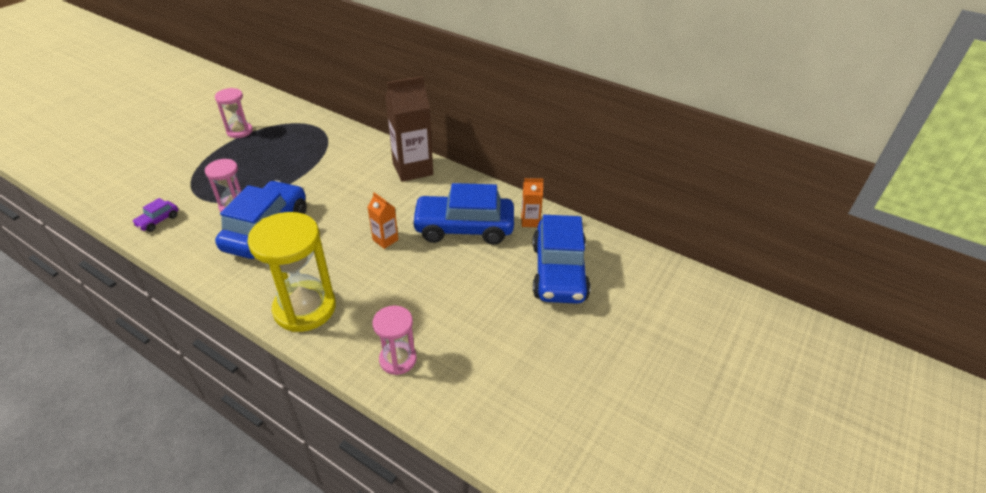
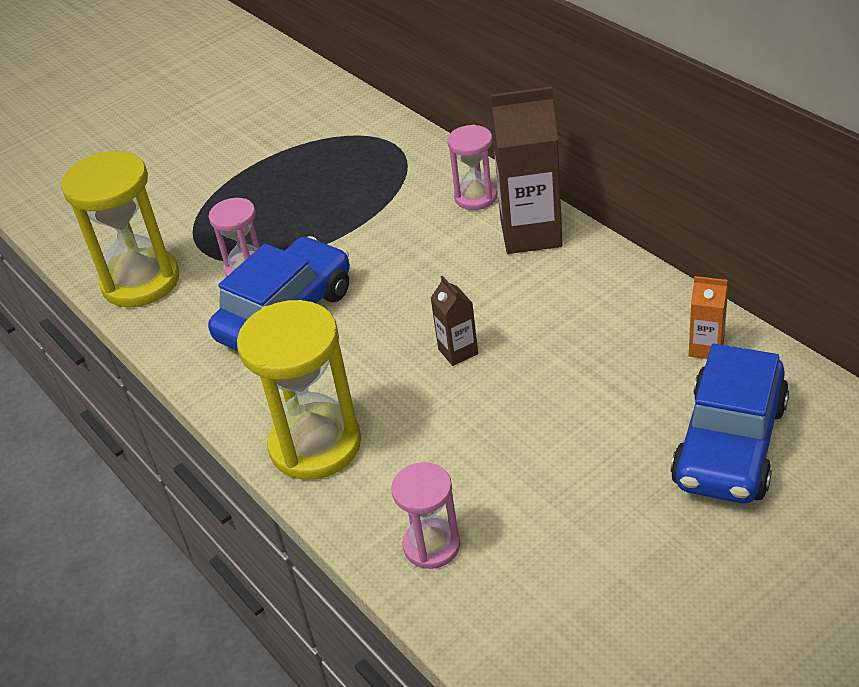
camera: 25 degrees right, 0 degrees up
purple car [132,198,178,232] -> yellow hourglass [61,151,179,307]
pink hourglass [215,88,253,138] -> pink hourglass moved to [447,125,497,210]
orange carton [367,192,399,249] -> brown carton [431,276,478,366]
blue car [411,183,514,245] -> none

